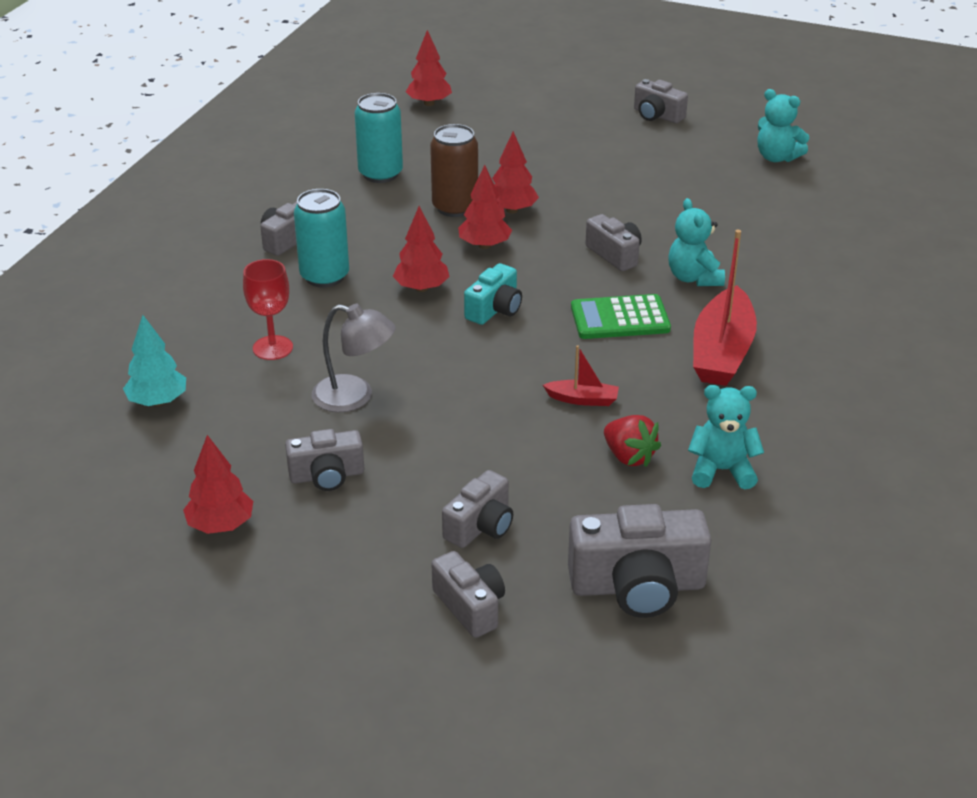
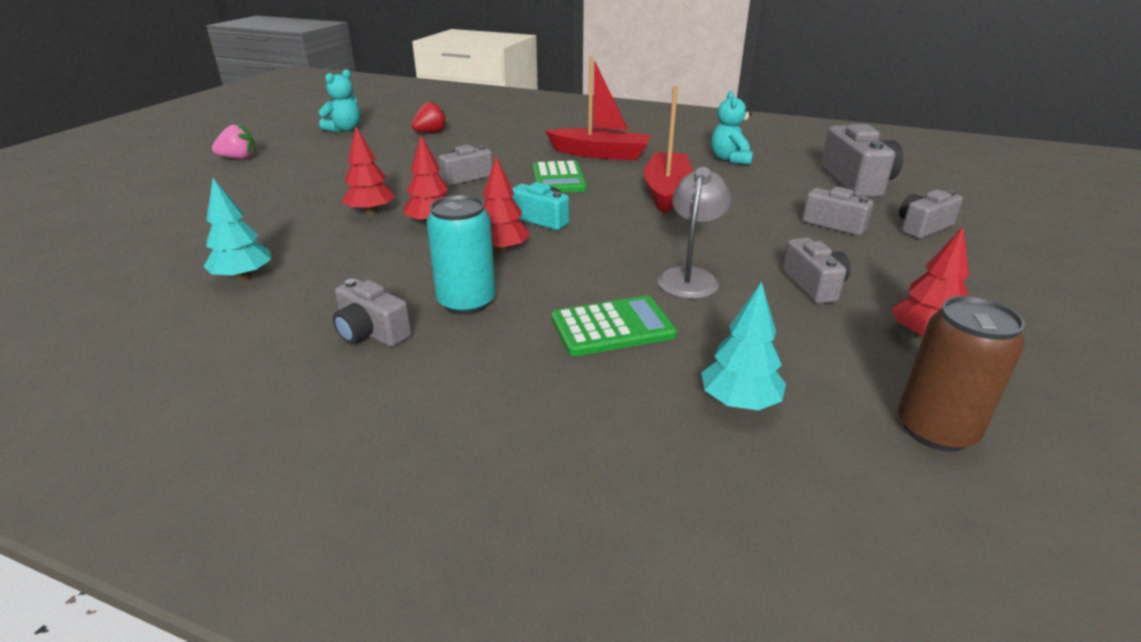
camera: 90 degrees left, 5 degrees down
red goblet [243,259,293,360] -> green calculator [552,296,677,356]
turquoise can [355,93,403,183] -> turquoise tree [204,178,271,281]
red tree [406,30,452,106] -> none
brown can [430,124,478,217] -> brown can moved to [898,296,1025,452]
red boat [543,345,619,406] -> red boat [644,86,693,214], size x2.11
red strawberry [604,415,661,467] -> red strawberry moved to [411,100,448,133]
grey camera [634,79,688,123] -> pink strawberry [212,123,256,159]
turquoise teddy bear [668,198,725,286] -> none

